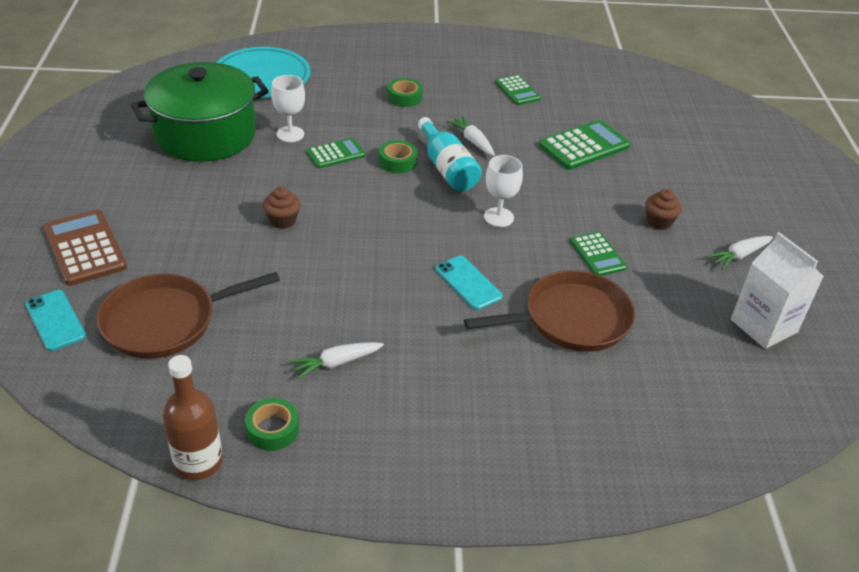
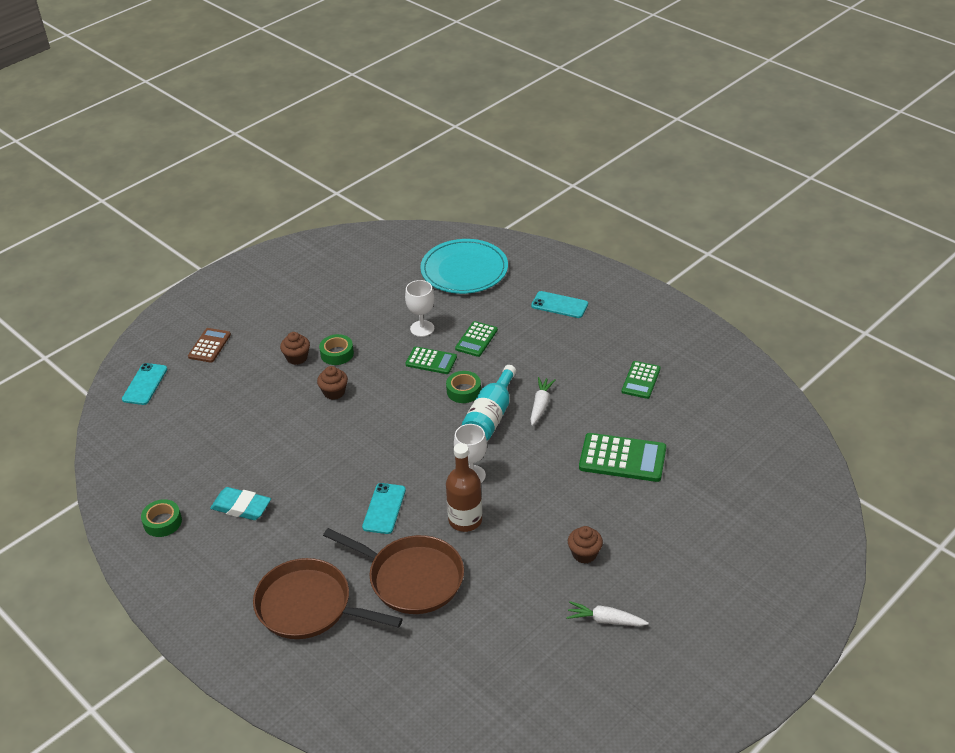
camera: 50 degrees right, 0 degrees up
brown calculator [43,210,127,286] -> brown calculator [188,328,231,363], size x0.62
brown pan [97,272,280,359] -> brown pan moved to [253,558,403,639]
green pot [131,62,269,162] -> none
brown bottle [163,355,223,480] -> brown bottle moved to [446,443,482,532]
white carrot [290,342,384,379] -> turquoise eraser [210,487,271,520]
green tape [387,78,423,107] -> green tape moved to [319,334,354,365]
green calculator [570,232,627,276] -> green calculator moved to [455,321,498,357]
white carton [731,232,824,349] -> none
none -> brown cupcake [280,332,310,365]
none -> turquoise phone [531,291,588,318]

